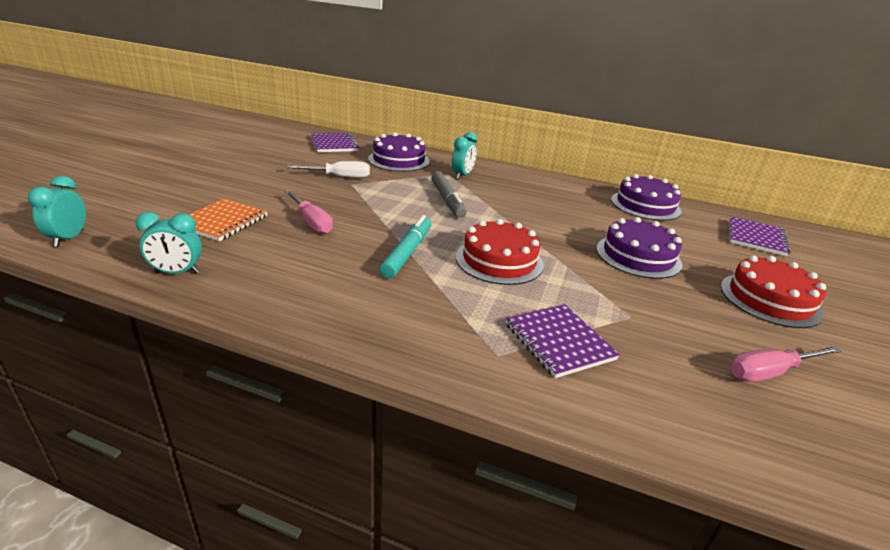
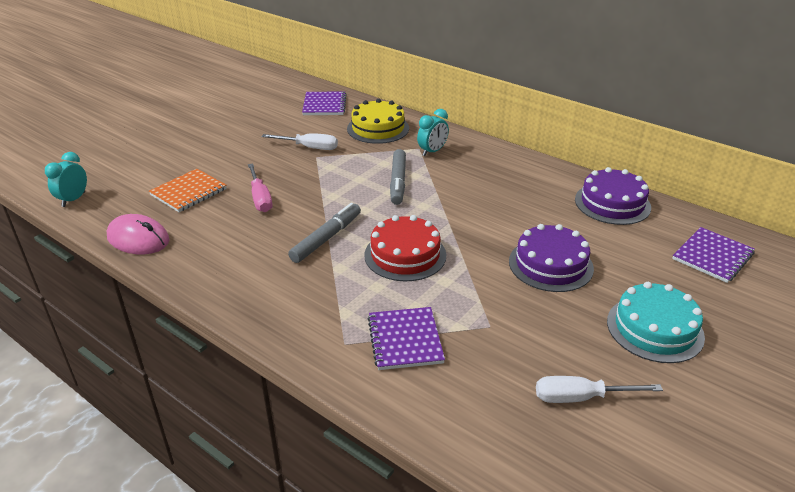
camera: 20 degrees right, 5 degrees up
turquoise clock [135,212,202,274] -> pink mouse [106,214,169,254]
purple cake [368,132,430,172] -> yellow cake [347,99,409,144]
turquoise marker [379,215,431,278] -> grey marker [288,203,361,263]
red cake [721,255,826,328] -> turquoise cake [607,282,705,363]
pink screwdriver [730,346,841,382] -> white screwdriver [536,376,663,403]

